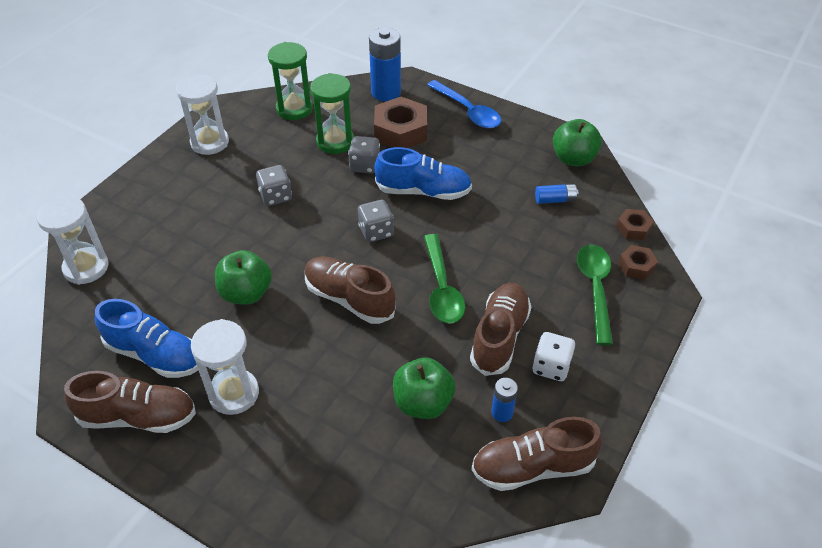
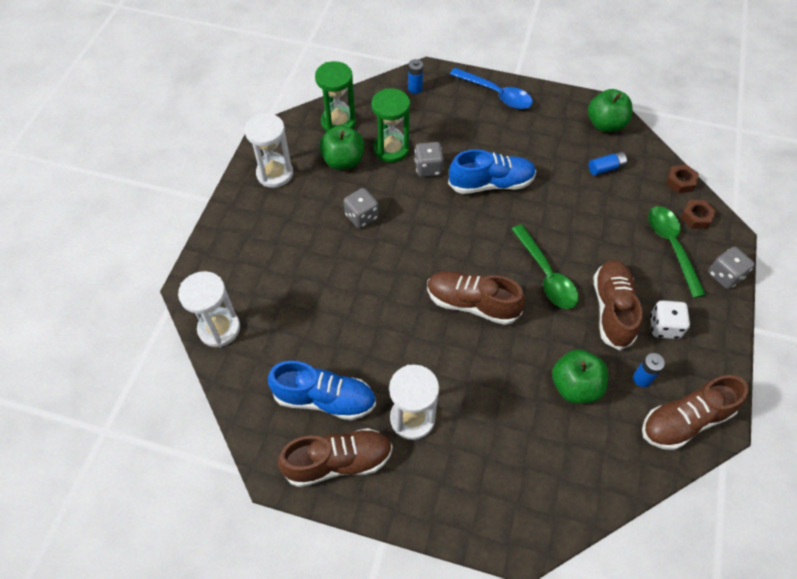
camera: 15 degrees left, 10 degrees up
green apple [215,250,272,305] -> green apple moved to [319,125,364,170]
grey dice [358,200,394,242] -> grey dice moved to [708,247,755,289]
blue battery [369,28,401,101] -> blue battery [408,59,423,94], size x0.51
brown nut [374,97,427,148] -> none

